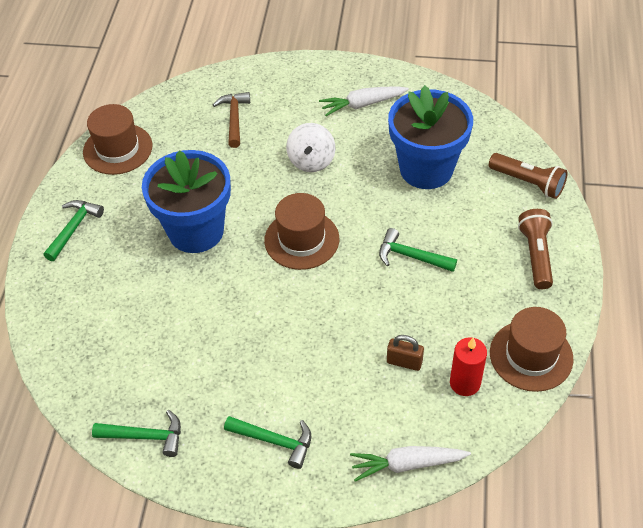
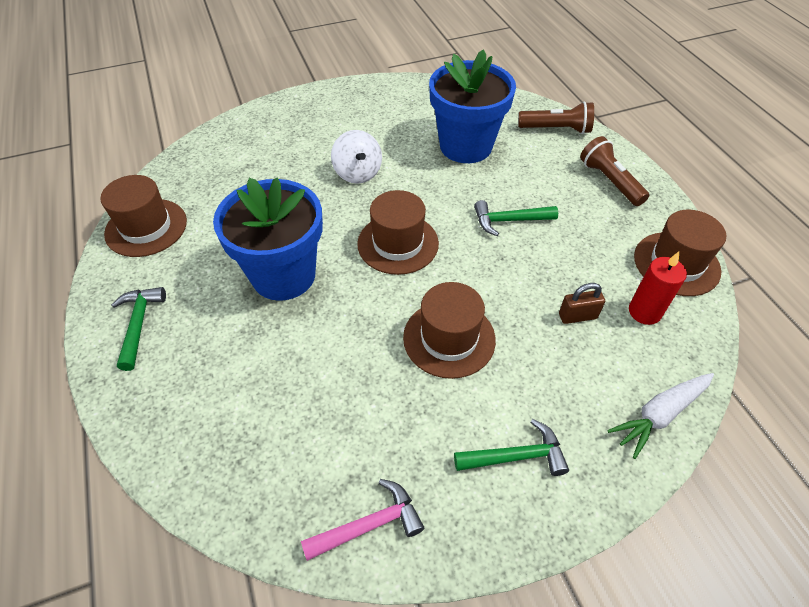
camera: 30 degrees left, 0 degrees up
green hammer [92,410,181,457] -> pink hammer [301,479,424,561]
brown hammer [213,92,250,148] -> none
white carrot [319,87,409,116] -> none
none -> brown hat [403,282,496,379]

